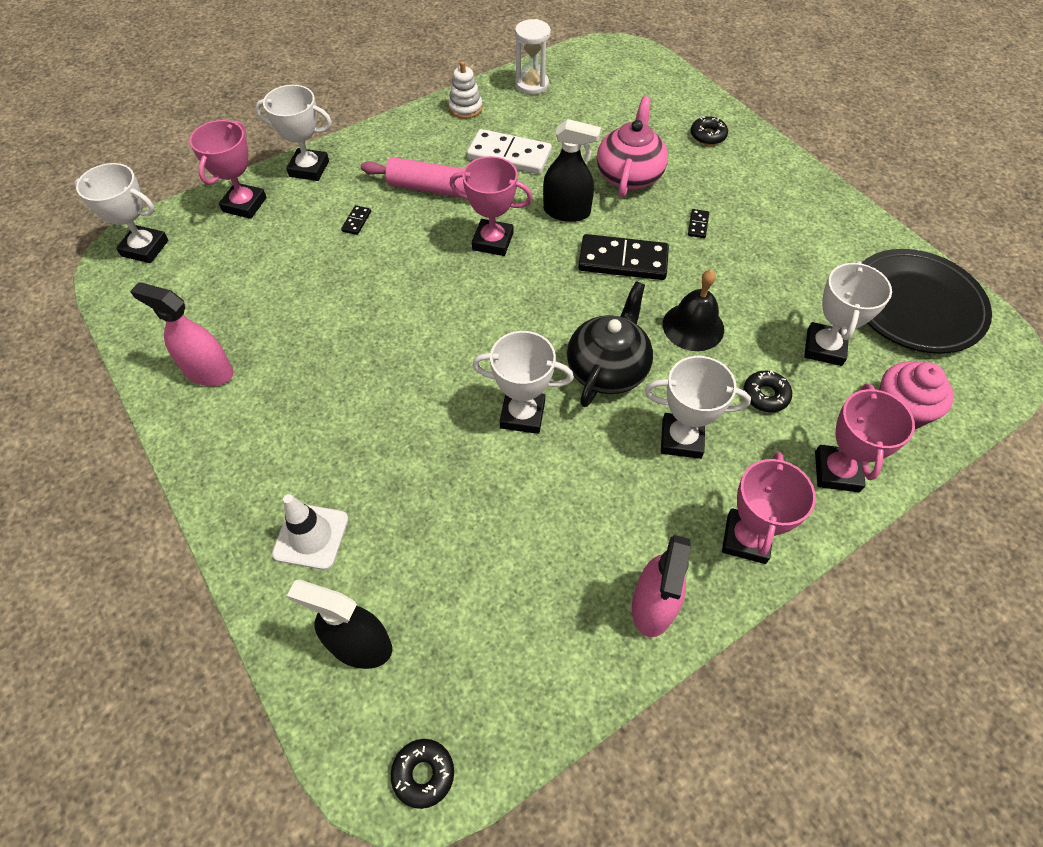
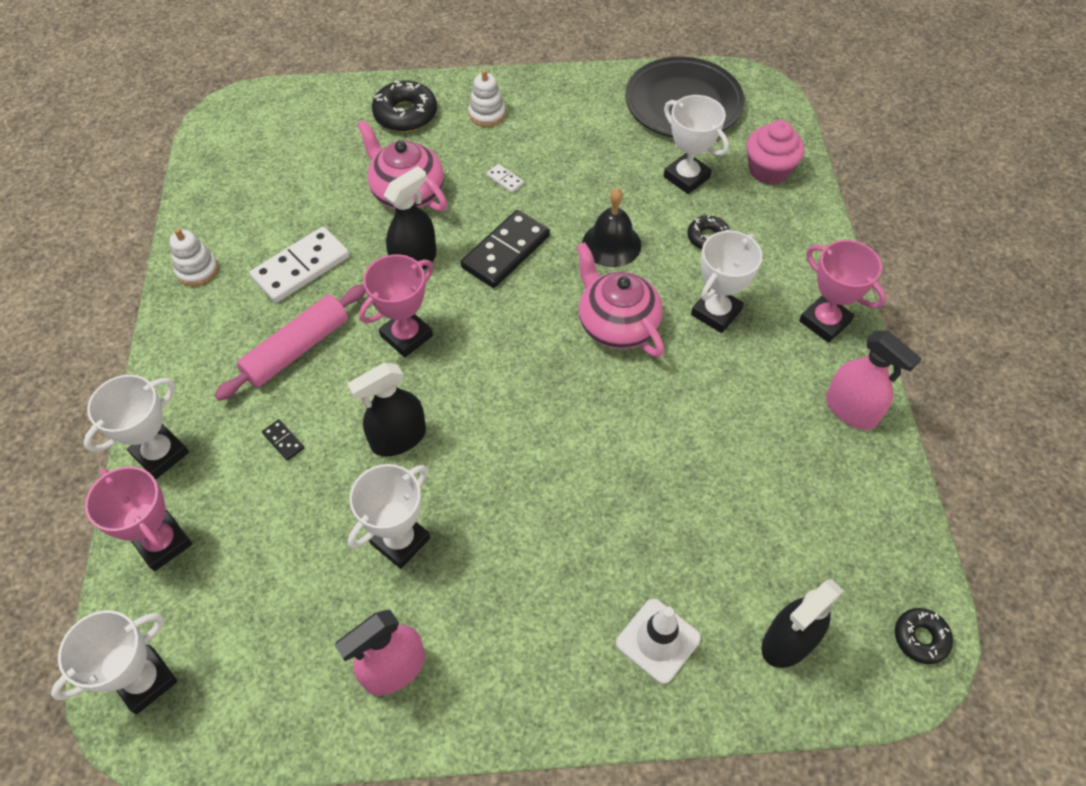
camera: 60 degrees left, 0 degrees up
white trophy [473,331,574,434] -> white trophy moved to [348,464,430,569]
white hourglass [515,19,551,95] -> none
black teapot [567,281,653,407] -> pink teapot [576,242,664,357]
black domino [688,209,709,238] -> white domino [487,164,524,193]
black donut [691,116,728,145] -> black donut [372,81,437,132], size x1.66
pink trophy [815,383,915,492] -> none
none -> black spray bottle [347,363,426,456]
none -> white stacking toy [468,69,505,127]

